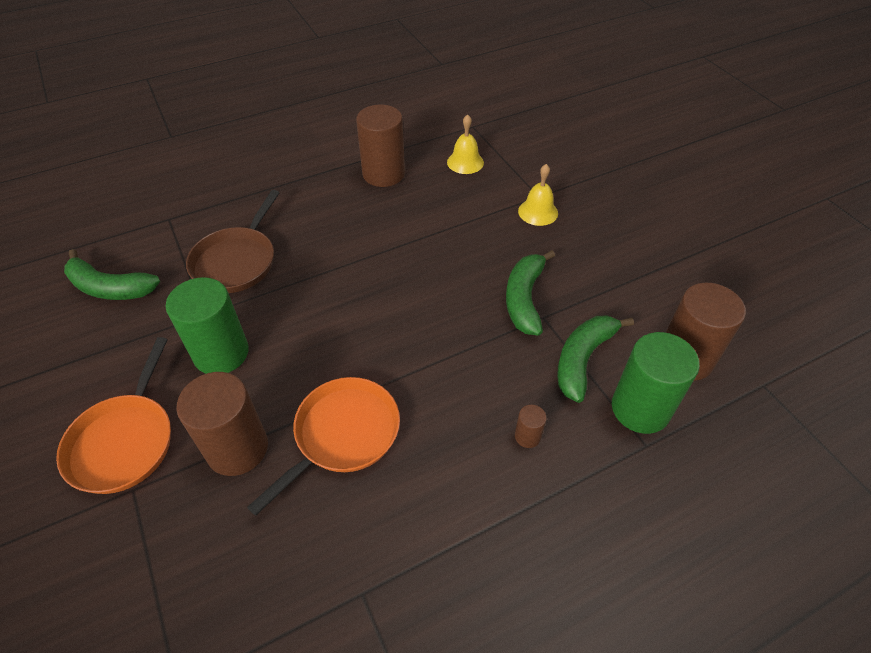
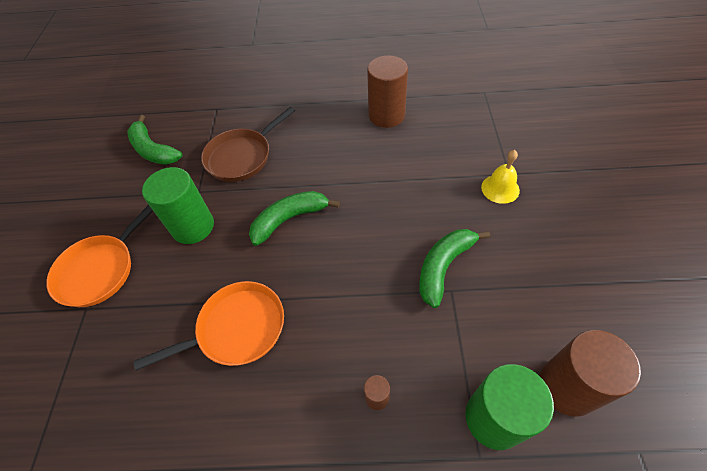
camera: 30 degrees right, 5 degrees up
brown cylinder [176,372,268,476] -> none
yellow bell [447,114,484,174] -> none
green banana [557,316,634,403] -> green banana moved to [249,191,340,246]

